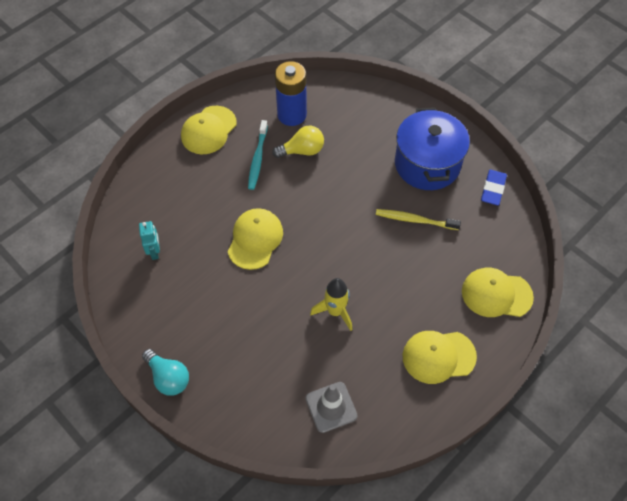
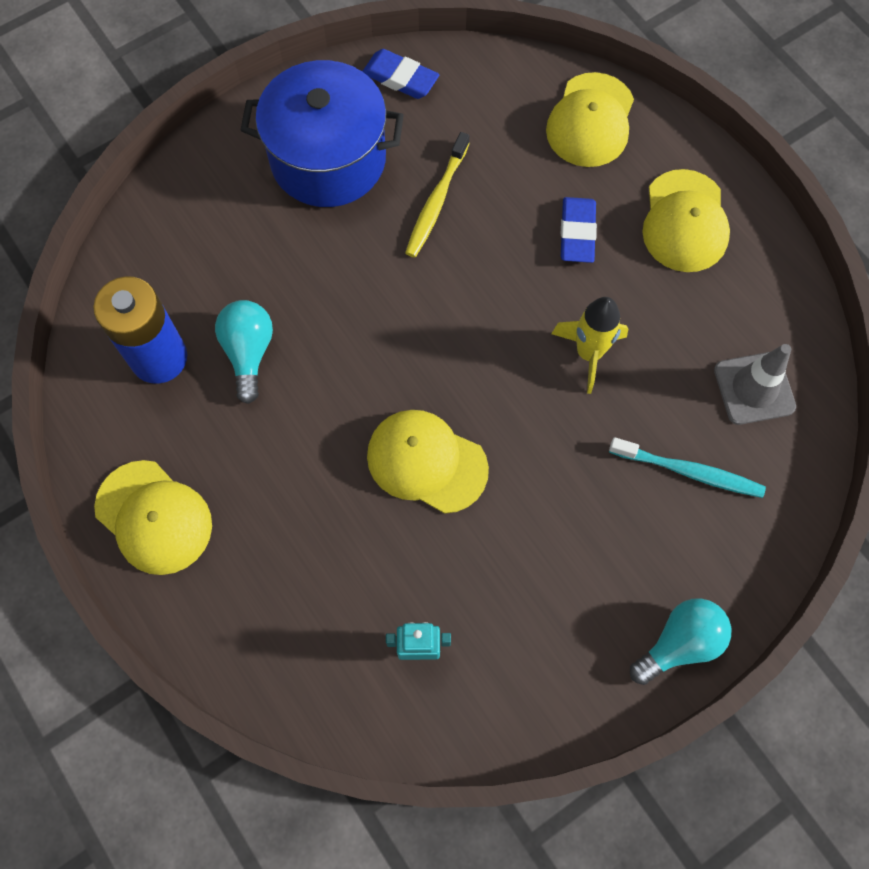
camera: 80 degrees left, 10 degrees up
turquoise toothbrush [248,120,268,190] -> turquoise toothbrush moved to [609,437,766,498]
yellow light bulb [272,126,324,158] -> turquoise light bulb [215,300,273,404]
none -> blue eraser [561,197,597,263]

